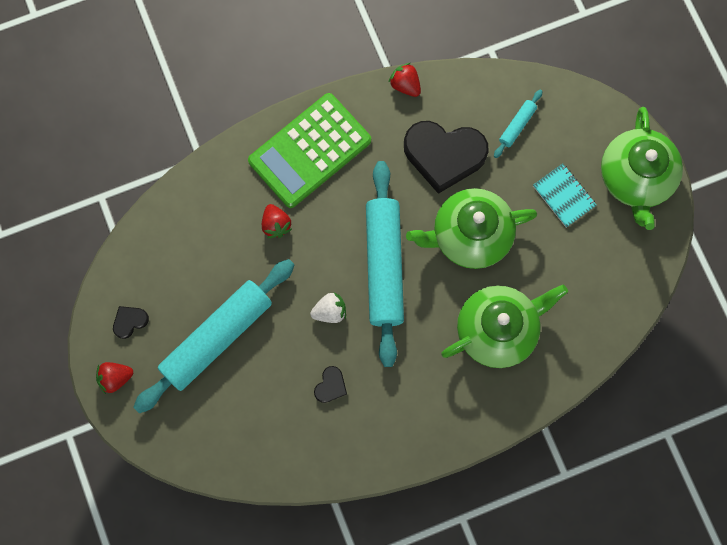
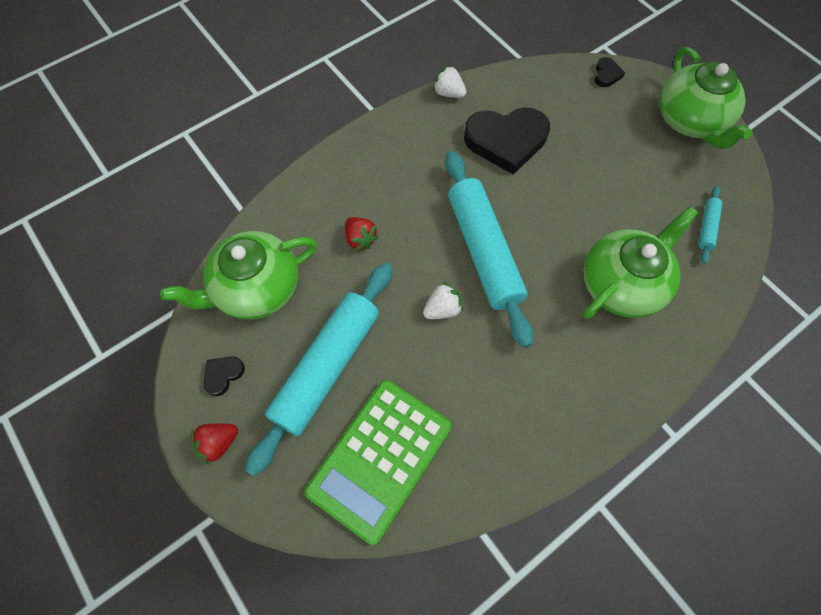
camera: 15 degrees left, 10 degrees down
green calculator [248,93,371,208] -> green calculator moved to [305,380,452,545]
black heart [314,366,347,403] -> black heart moved to [594,57,625,87]
red strawberry [388,63,421,97] -> white strawberry [433,65,466,98]
green teapot [406,188,537,269] -> green teapot moved to [160,231,317,320]
turquoise rolling pin [494,90,543,158] -> turquoise rolling pin moved to [699,186,723,264]
turquoise notebook [533,163,597,228] -> none

